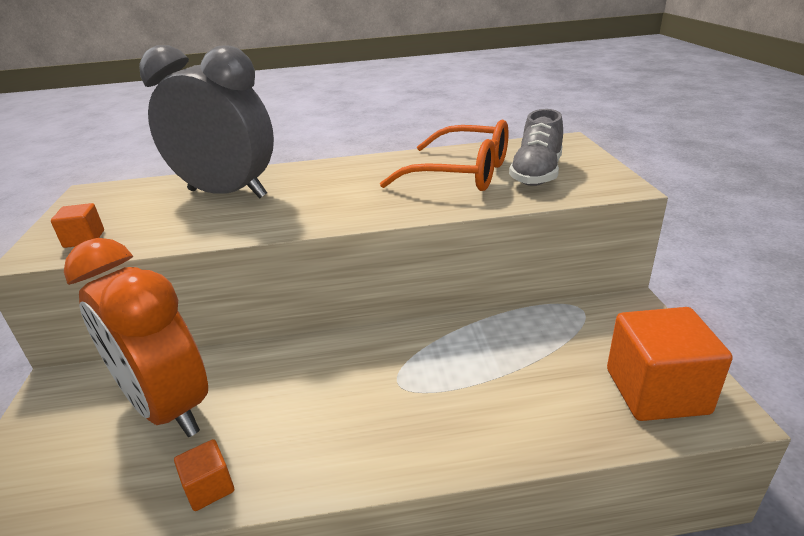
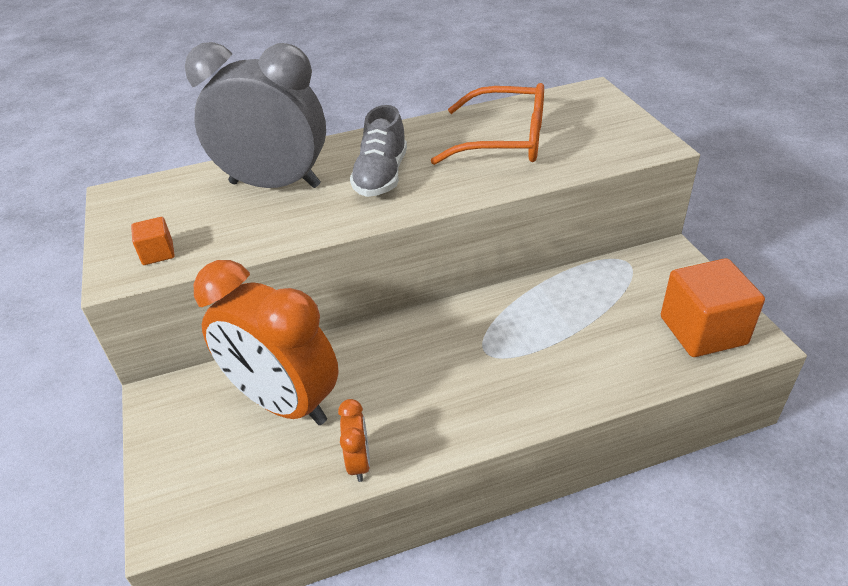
camera: 10 degrees left, 10 degrees up
orange cube [174,439,234,511] -> orange clock [338,399,370,482]
grey shoe [509,109,563,186] -> grey shoe moved to [350,105,407,197]

